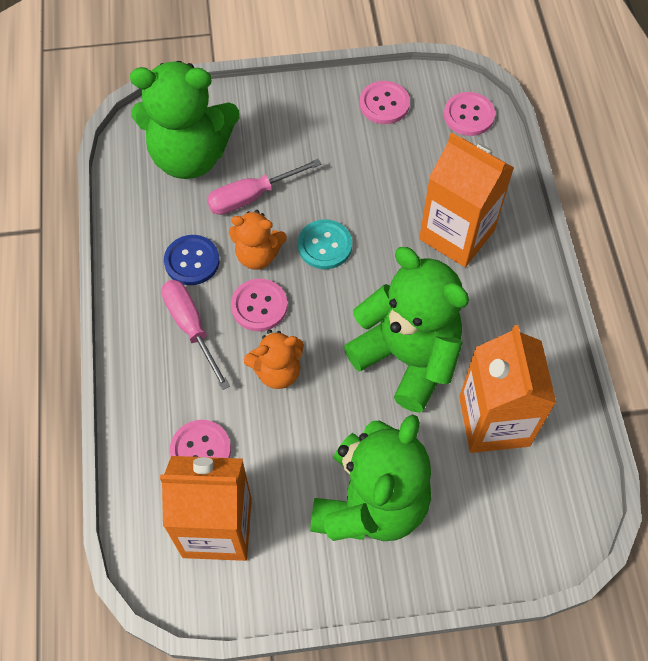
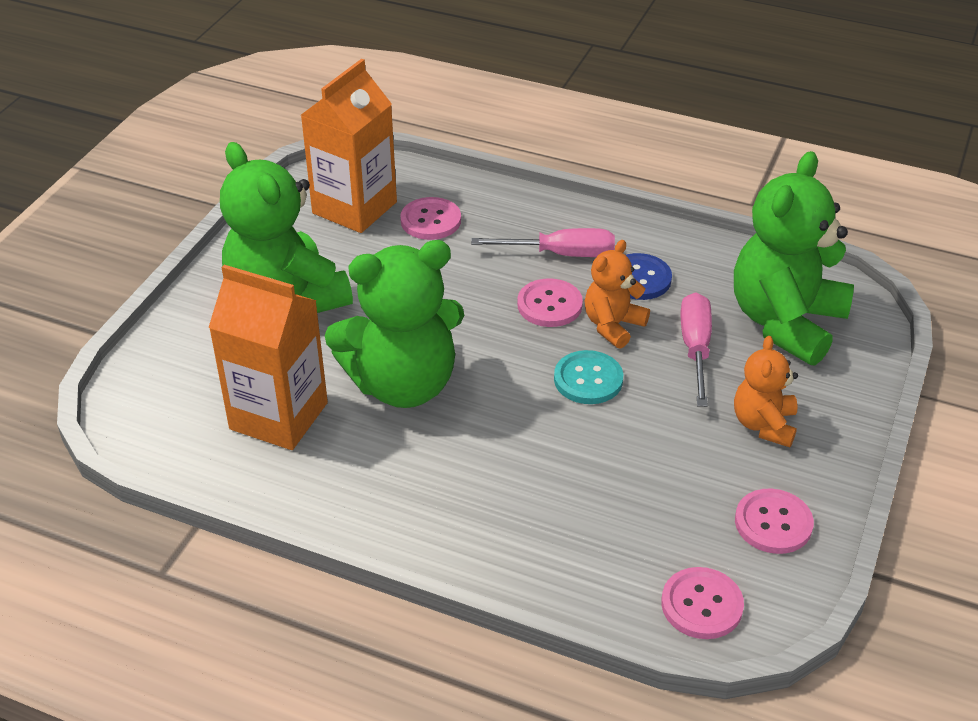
camera: 120 degrees right, 20 degrees down
orange teddy bear [244,330,304,389] -> orange teddy bear moved to [734,336,798,447]
orange carton [419,132,514,267] -> none

